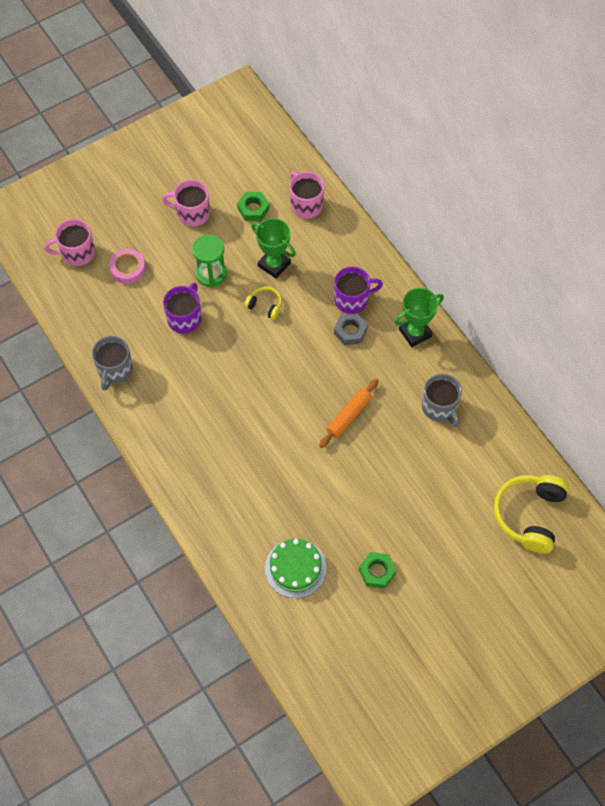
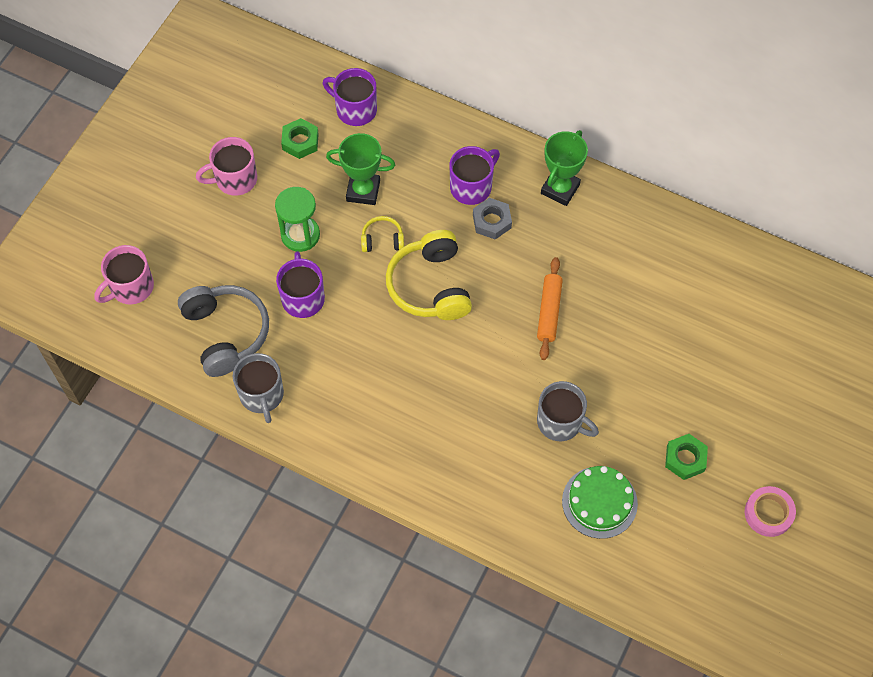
camera: 30 degrees left, 0 degrees up
pink tape [109,249,146,284] -> pink tape moved to [745,486,796,537]
pink mug [290,171,324,218] -> purple mug [323,68,377,126]
grey mug [422,374,462,427] -> grey mug moved to [537,381,599,441]
yellow headphones [494,475,569,553] -> yellow headphones moved to [386,230,472,320]
none -> grey headphones [178,285,269,377]

